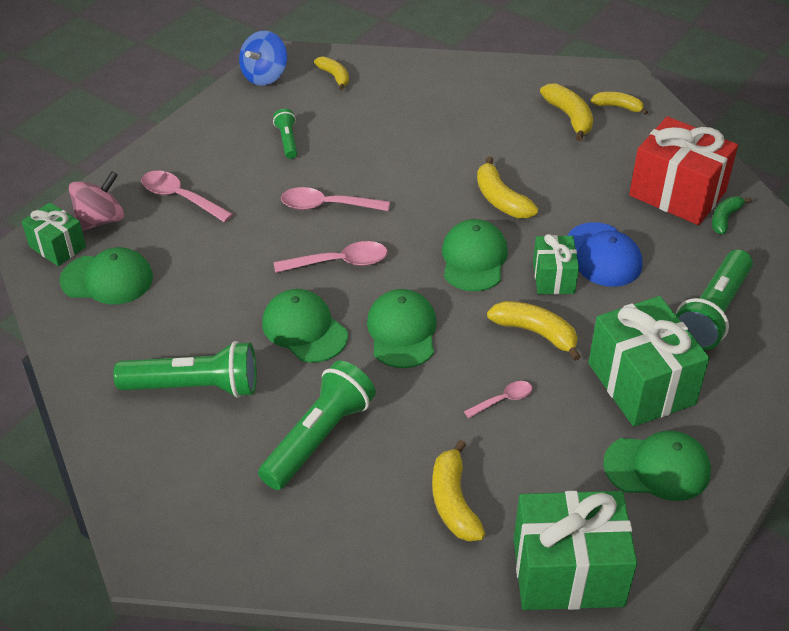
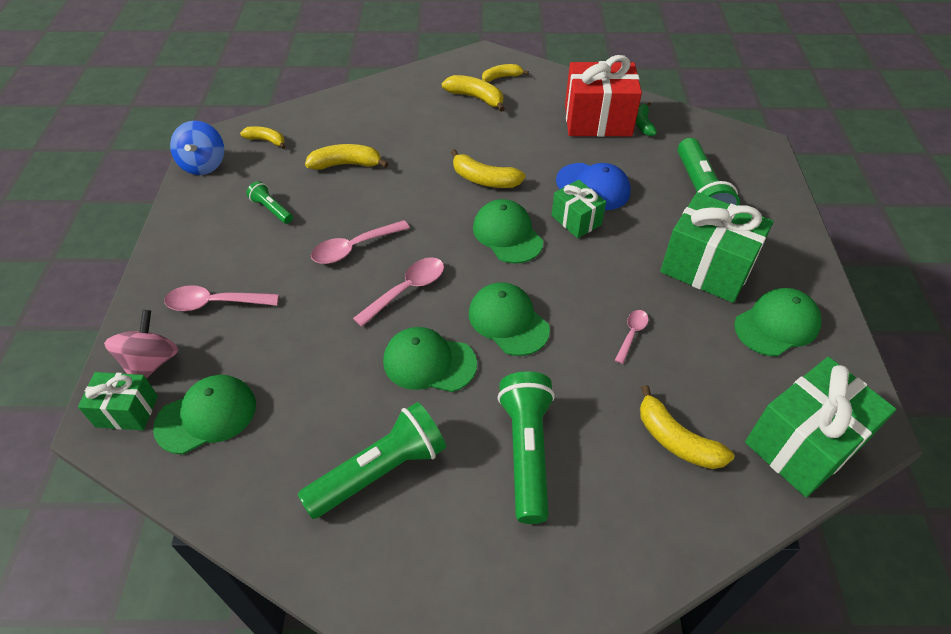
camera: 35 degrees left, 5 degrees up
yellow banana [487,301,581,361] -> yellow banana moved to [305,144,389,170]

